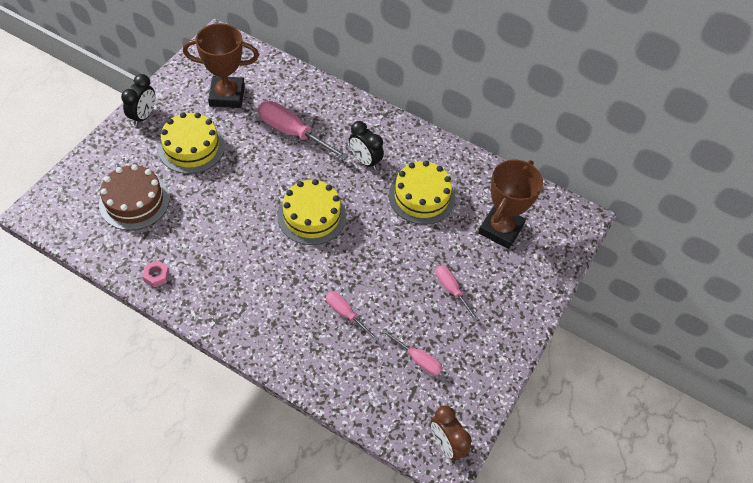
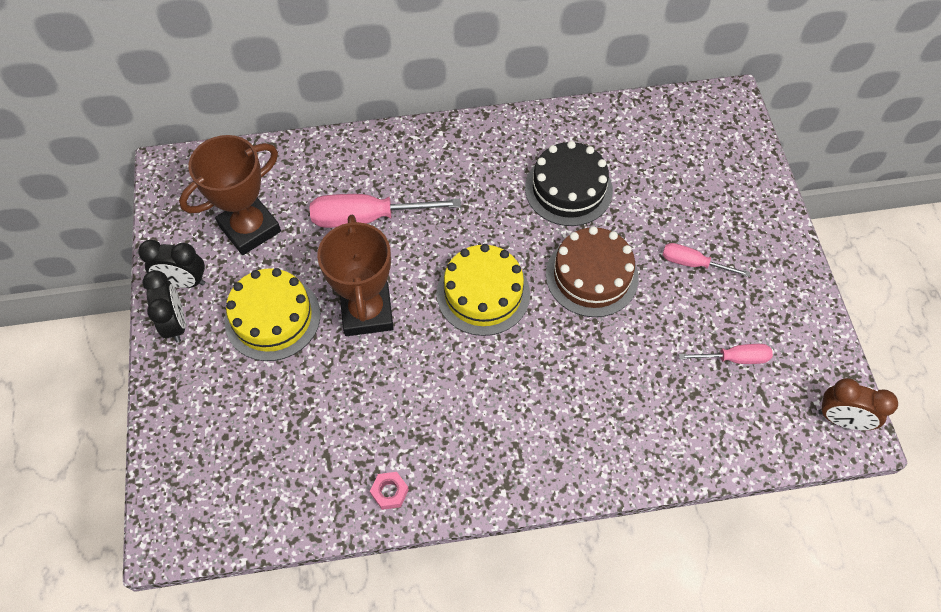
camera: 35 degrees left, 5 degrees up
brown cake [99,164,170,230] -> brown cake moved to [546,226,639,317]
pink screwdriver [326,291,379,341] -> none
black clock [349,121,384,170] -> black clock moved to [138,240,205,288]
yellow cake [389,161,455,225] -> black cake [525,141,613,226]
brown trophy [478,160,543,249] -> brown trophy moved to [317,215,394,336]

